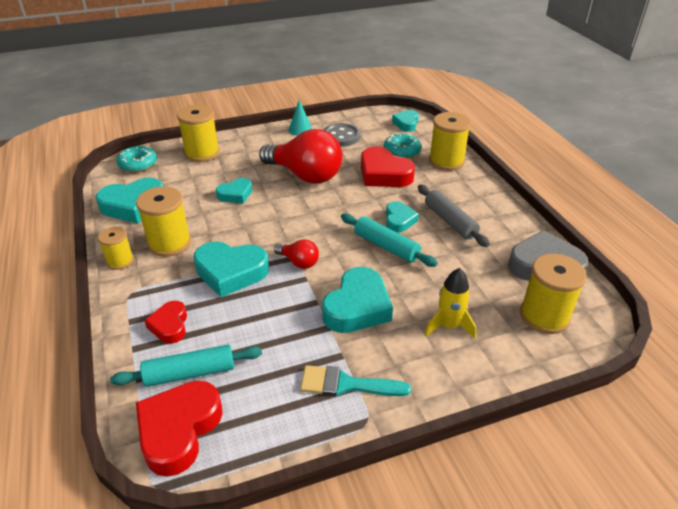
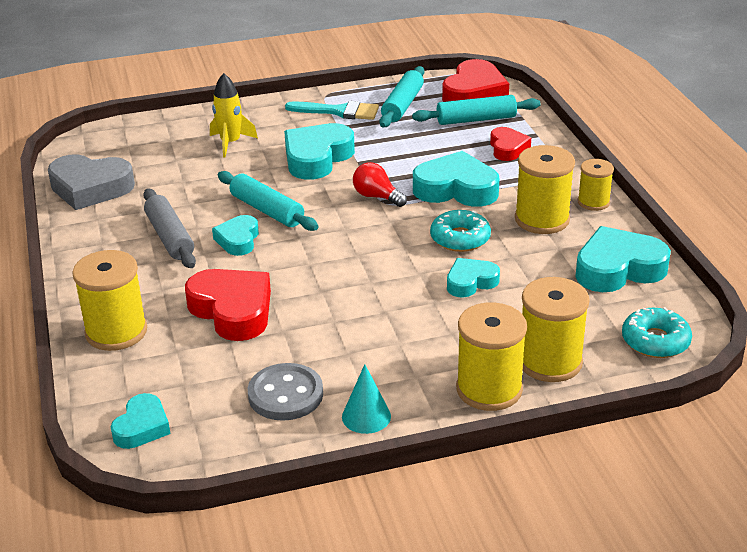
camera: 175 degrees left, 5 degrees down
red light bulb [259,129,343,184] -> none
turquoise donut [384,133,421,159] -> turquoise donut moved to [430,210,491,252]
yellow spool [520,254,587,334] -> yellow spool moved to [456,302,527,411]
none -> turquoise rolling pin [379,66,424,127]

